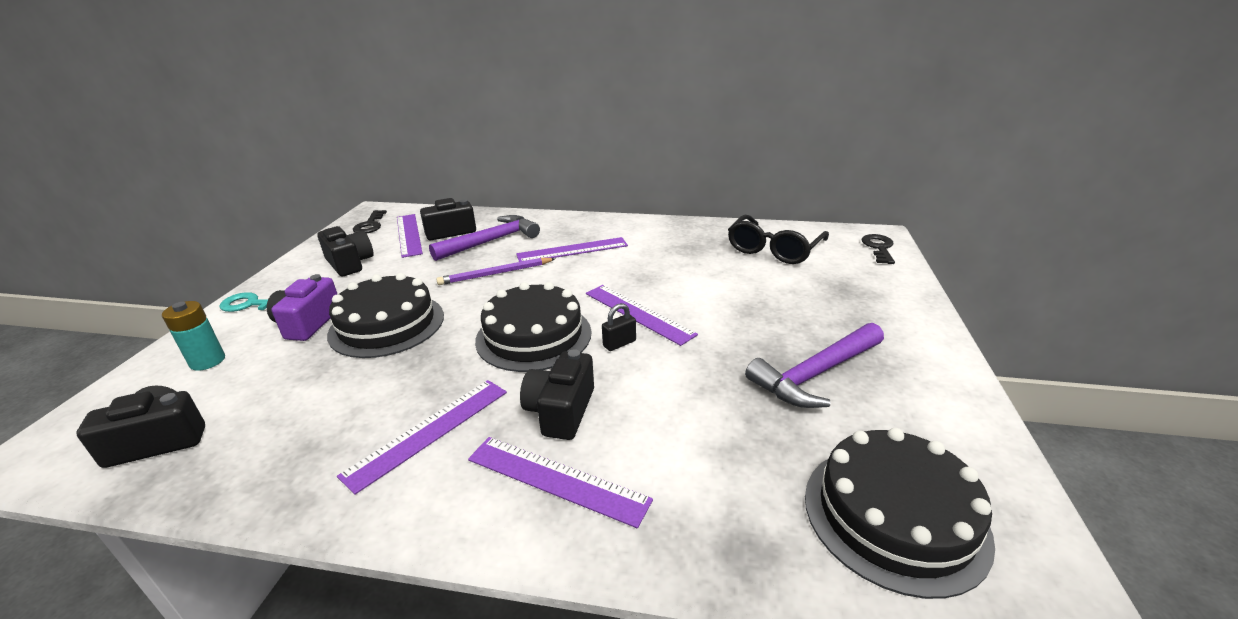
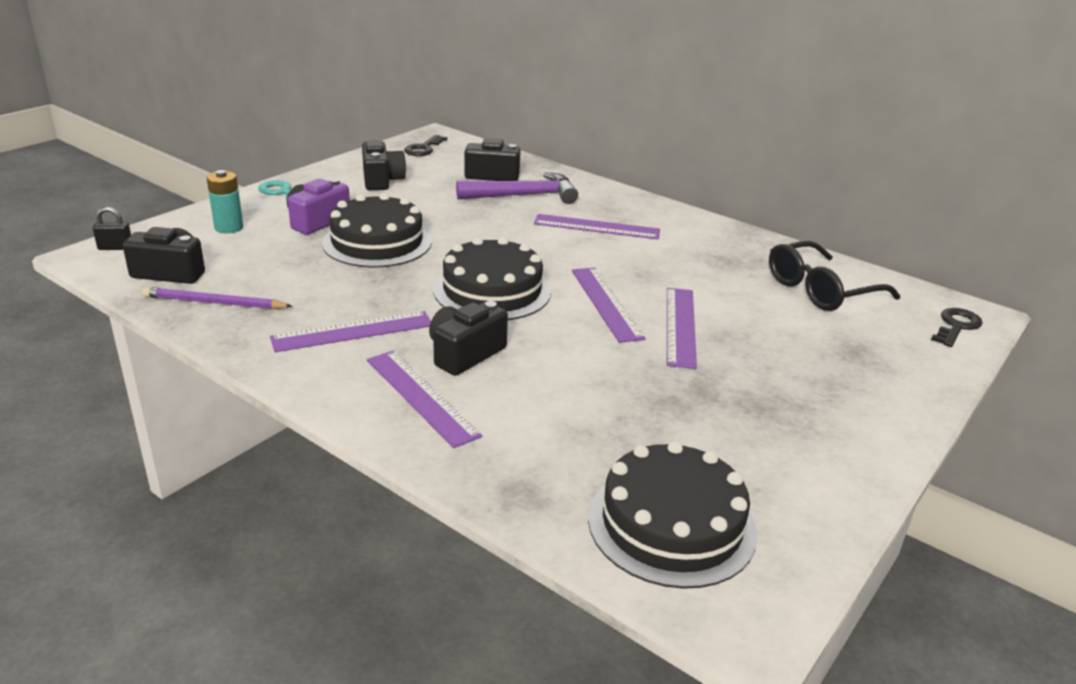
camera: 25 degrees right, 0 degrees up
purple ruler [397,214,423,258] -> purple ruler moved to [667,288,697,369]
purple pencil [436,258,556,285] -> purple pencil moved to [142,287,292,309]
black padlock [602,303,636,351] -> black padlock moved to [93,207,131,250]
purple hammer [745,323,884,408] -> none

